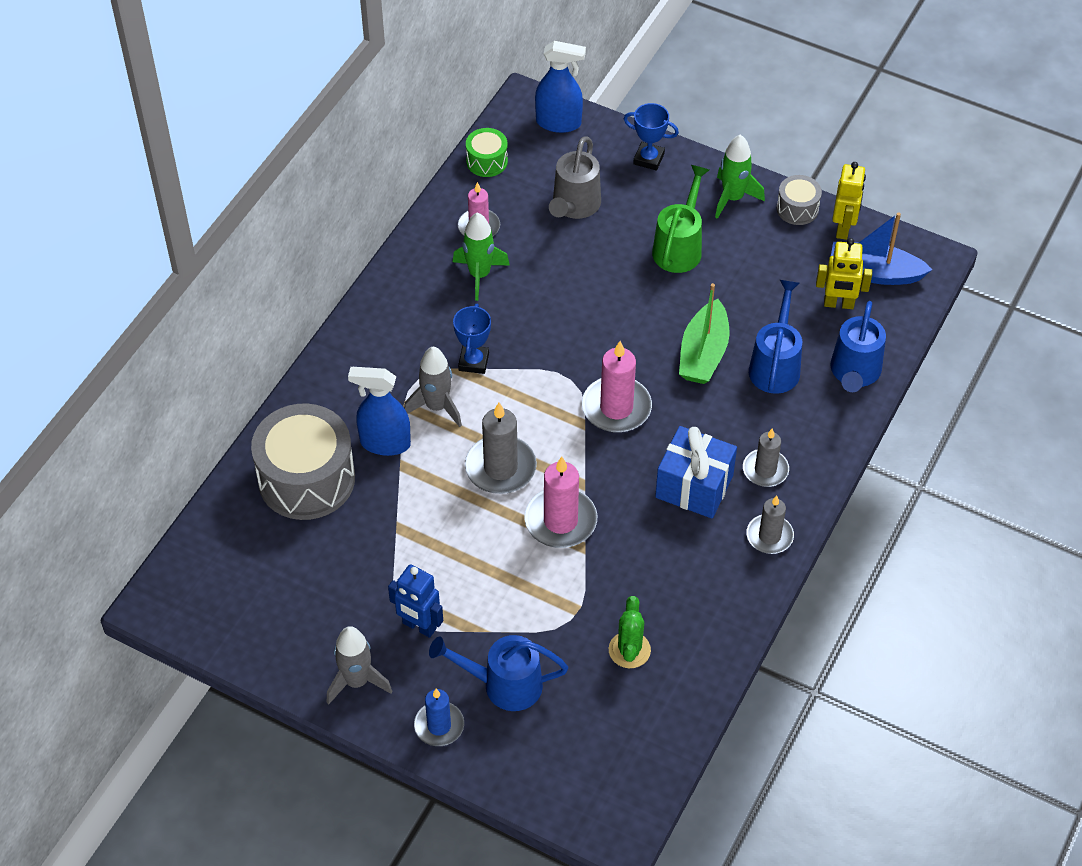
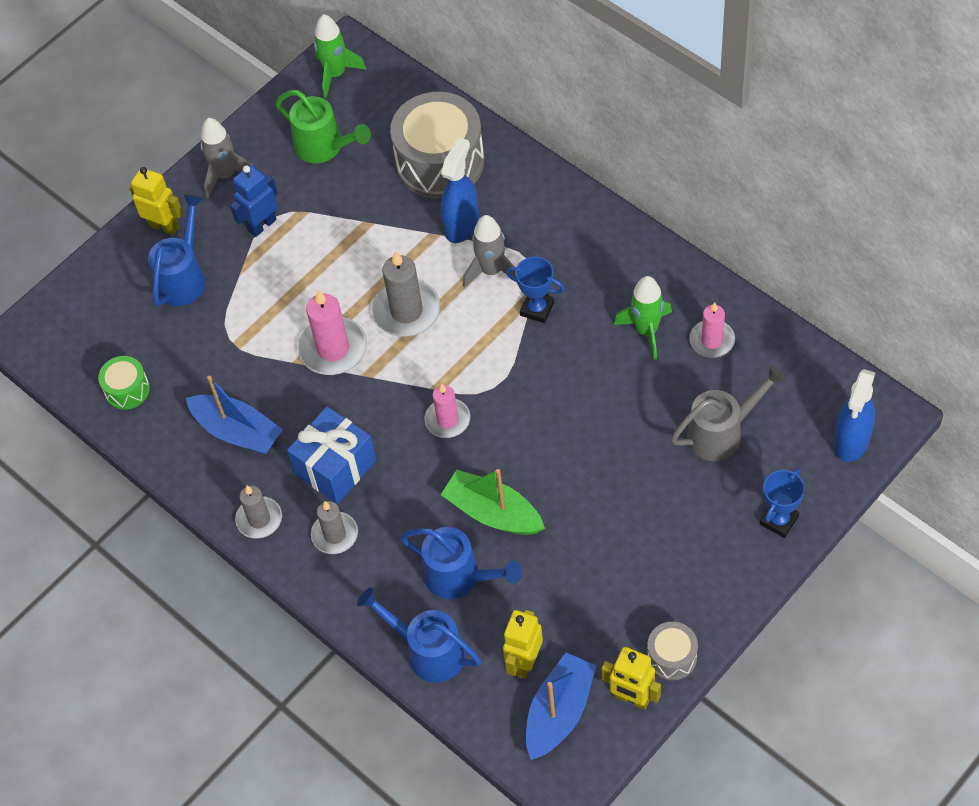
camera: 110 degrees right, 5 degrees up
blue candle [414,689,464,746] -> yellow robot [129,167,183,235]
green drum [466,128,508,177] -> green drum moved to [98,356,150,410]
grey watering can [549,136,601,219] -> grey watering can turned 120 degrees clockwise [671,365,786,461]
pink candle [582,341,652,433] -> pink candle [424,384,470,438], size x0.65
green cactus [609,596,651,668] -> none
green watering can [652,165,709,273] -> green watering can moved to [275,90,371,163]
green rocket [715,135,765,219] -> green rocket moved to [314,14,366,98]
none -> blue boat [186,376,283,455]

